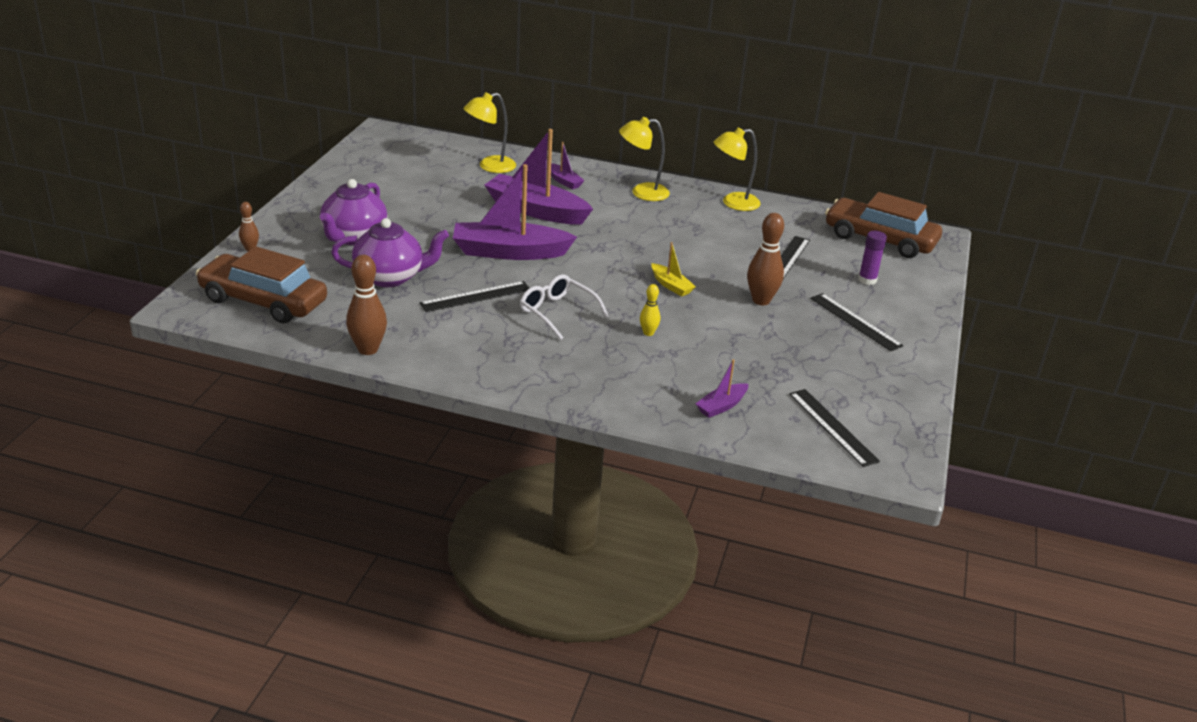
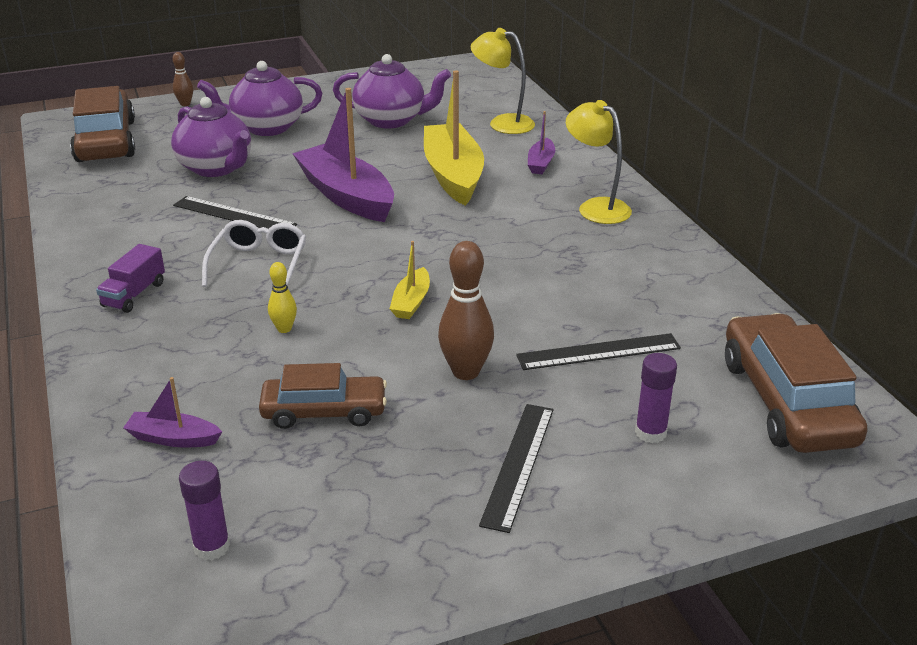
camera: 55 degrees right, 0 degrees up
brown bowling pin [346,255,387,355] -> none
purple boat [484,129,593,225] -> yellow boat [424,70,484,205]
yellow lamp [714,128,761,211] -> none
black ruler [789,389,880,467] -> purple glue stick [179,461,230,560]
none -> purple truck [96,244,165,313]
none -> brown car [259,363,387,429]
none -> purple teapot [333,54,451,128]

